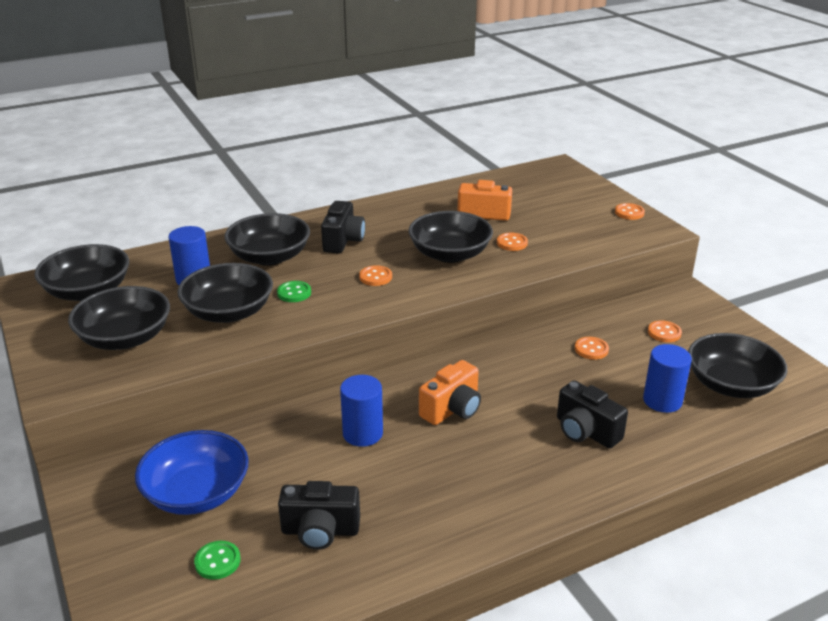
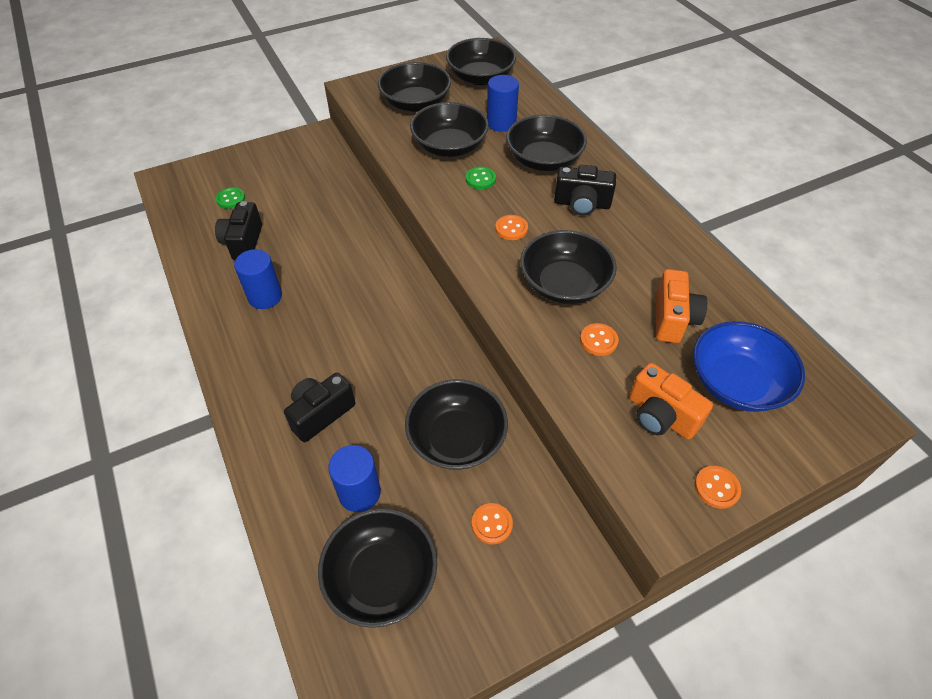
camera: 90 degrees right, 20 degrees up
blue bowl [135,430,249,515] -> blue bowl moved to [693,321,805,412]
blue cylinder [340,375,383,447] -> blue cylinder moved to [234,249,282,309]
orange camera [419,360,481,425] -> orange camera moved to [629,363,713,440]
orange button [575,337,609,360] -> black bowl [405,379,508,470]

